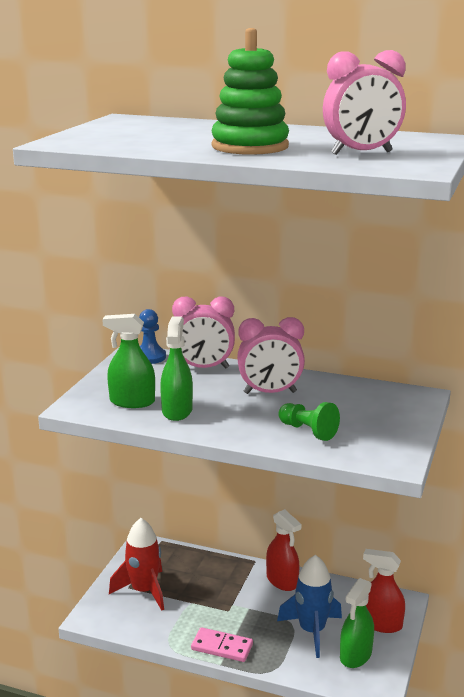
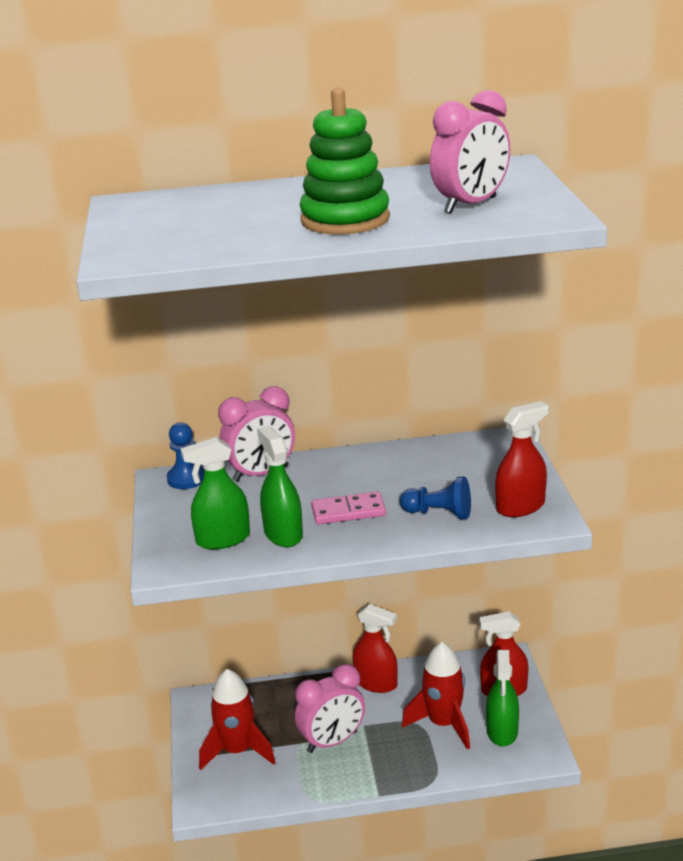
camera: 25 degrees left, 5 degrees up
pink domino [191,627,253,662] -> pink domino moved to [311,492,386,524]
pink clock [237,317,305,394] -> pink clock moved to [295,664,365,753]
blue rocket [277,555,342,658] -> red rocket [402,642,470,749]
green pawn [278,402,340,441] -> blue pawn [400,476,471,519]
none -> red spray bottle [495,401,549,517]

